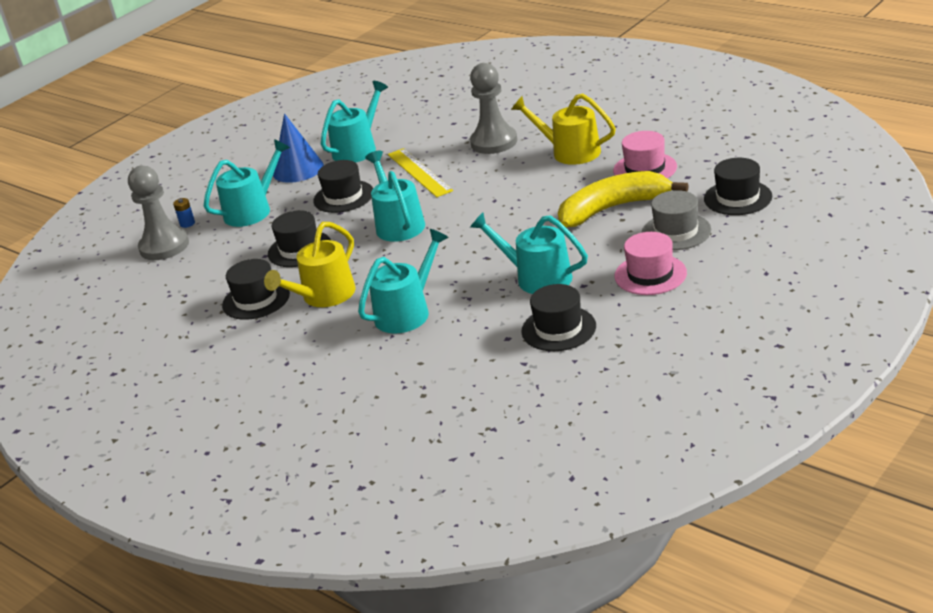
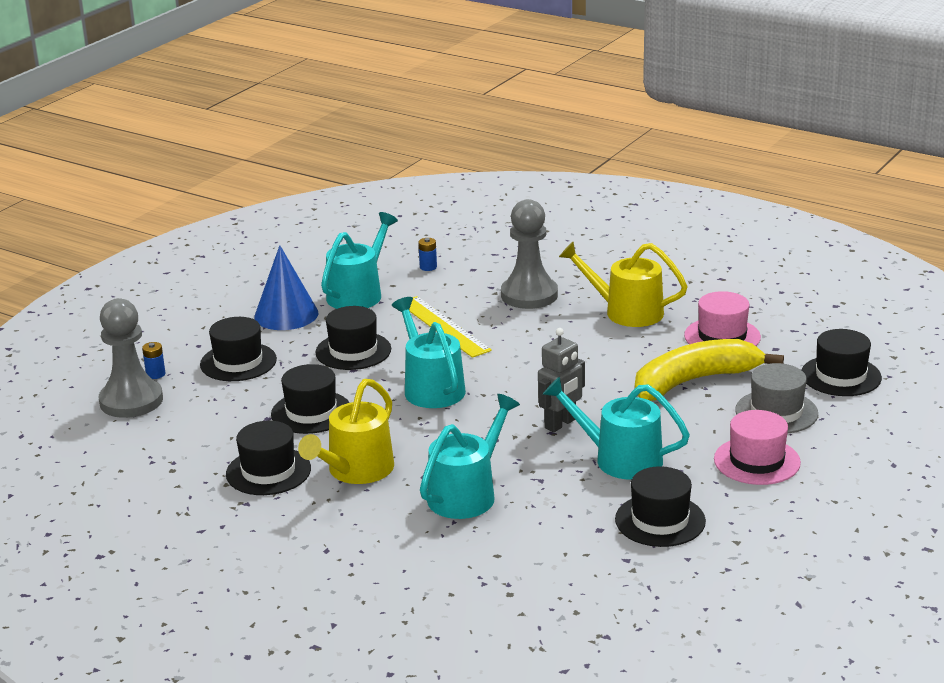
camera: 10 degrees left, 5 degrees down
turquoise watering can [204,139,290,227] -> black hat [200,317,277,381]
none -> blue battery [418,238,437,271]
none -> grey robot [538,328,585,432]

